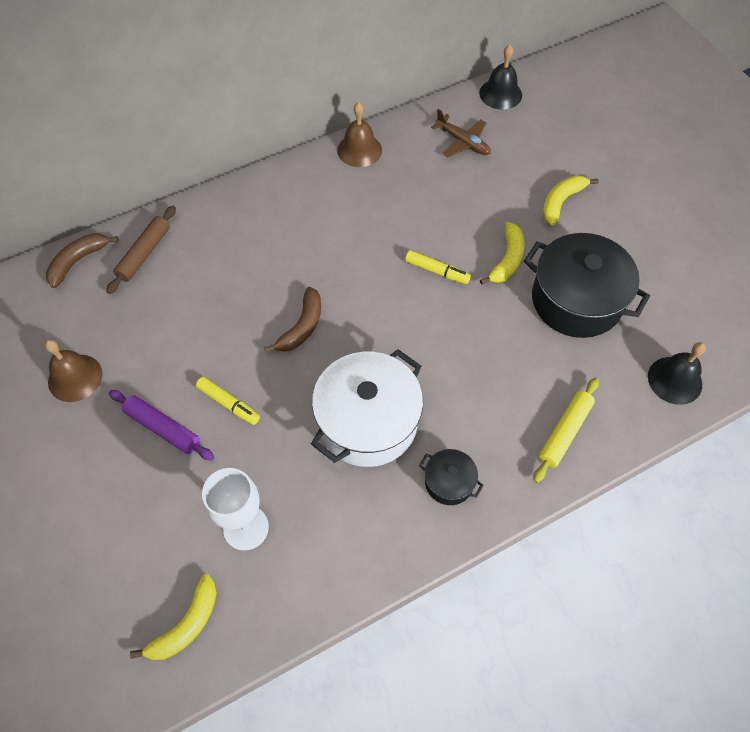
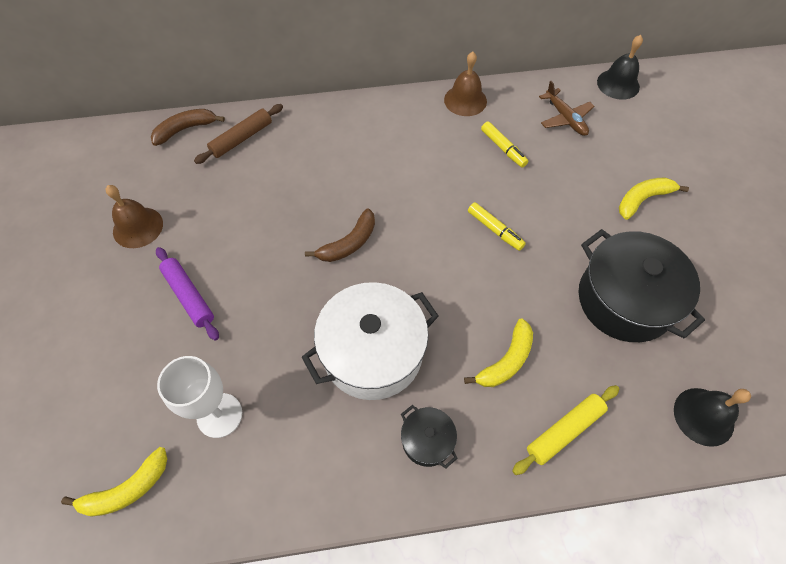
camera: 20 degrees right, 0 degrees up
yellow marker [196,377,260,425] -> yellow marker moved to [481,121,528,167]
yellow banana [480,222,524,285] -> yellow banana moved to [464,318,533,387]

